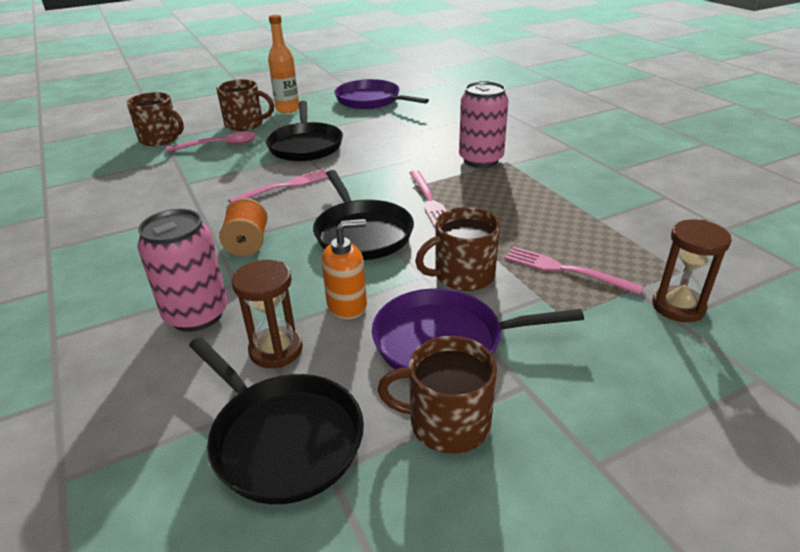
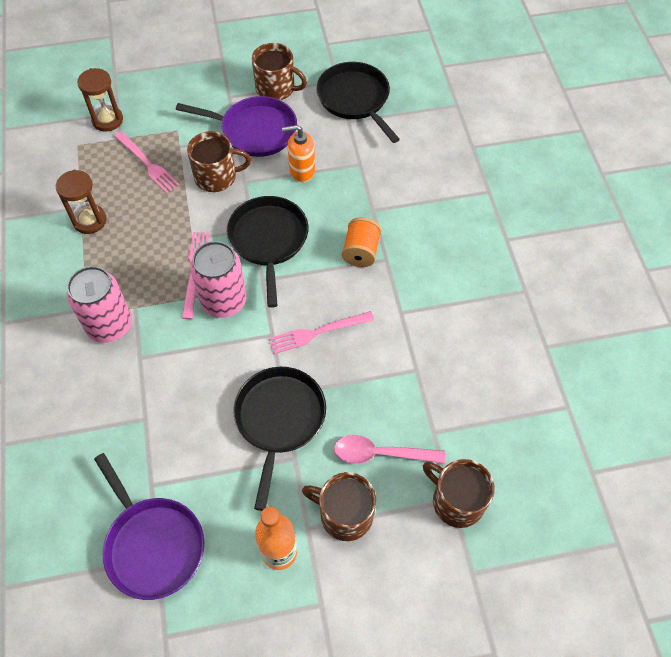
camera: 165 degrees left, 25 degrees up
pink can [137,209,228,332] -> pink can moved to [190,241,247,318]
brown hourglass [232,260,303,368] -> brown hourglass moved to [56,170,106,234]

